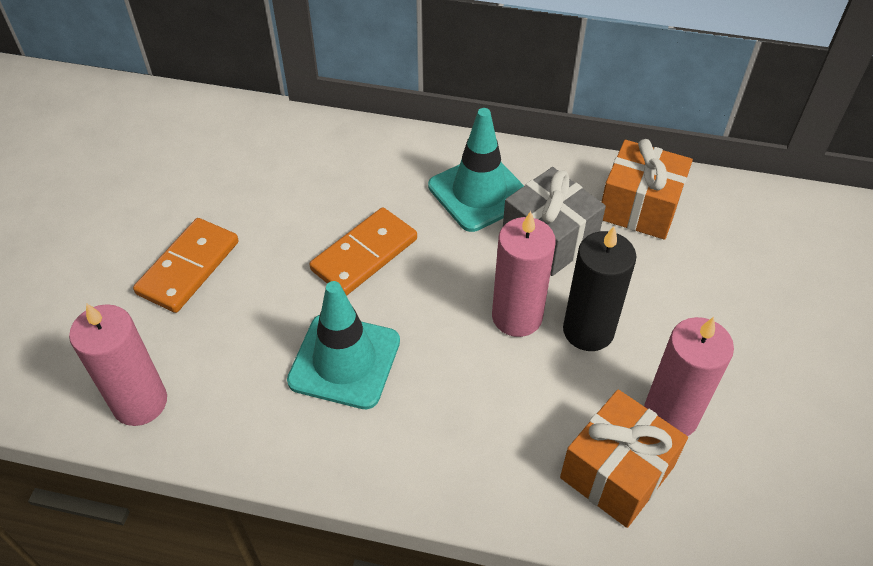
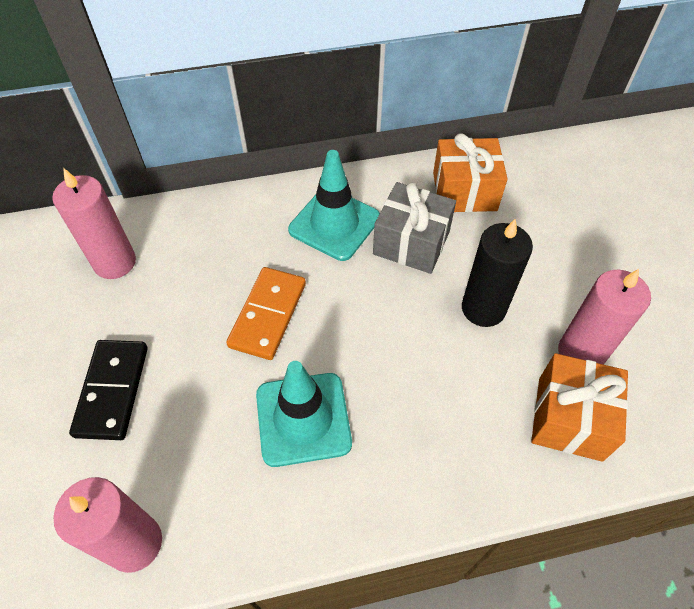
camera: 25 degrees left, 5 degrees up
orange domino [133,218,239,313] -> black domino [69,340,148,440]
pink candle [492,211,556,337] -> pink candle moved to [52,168,136,279]

